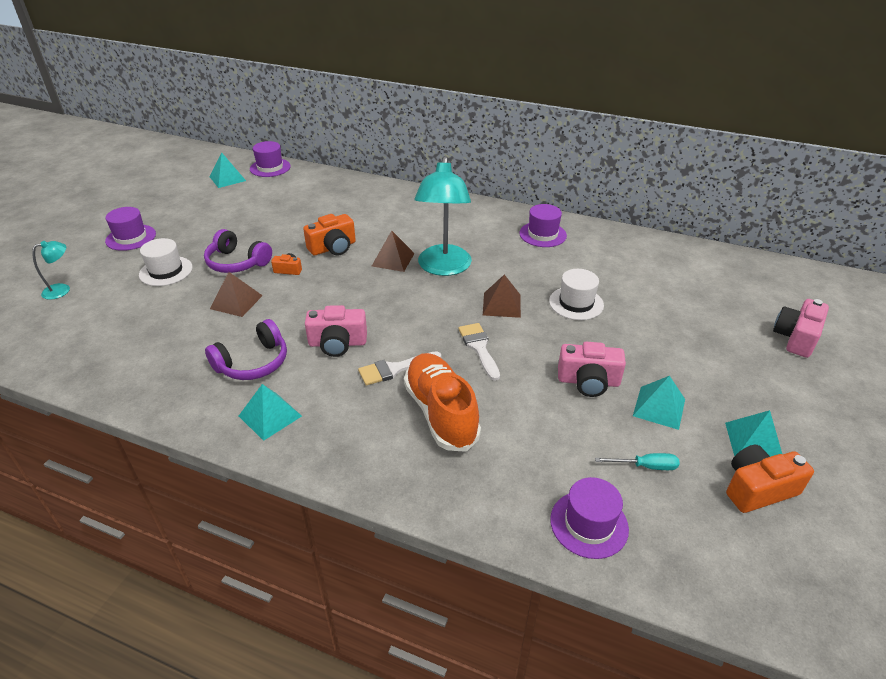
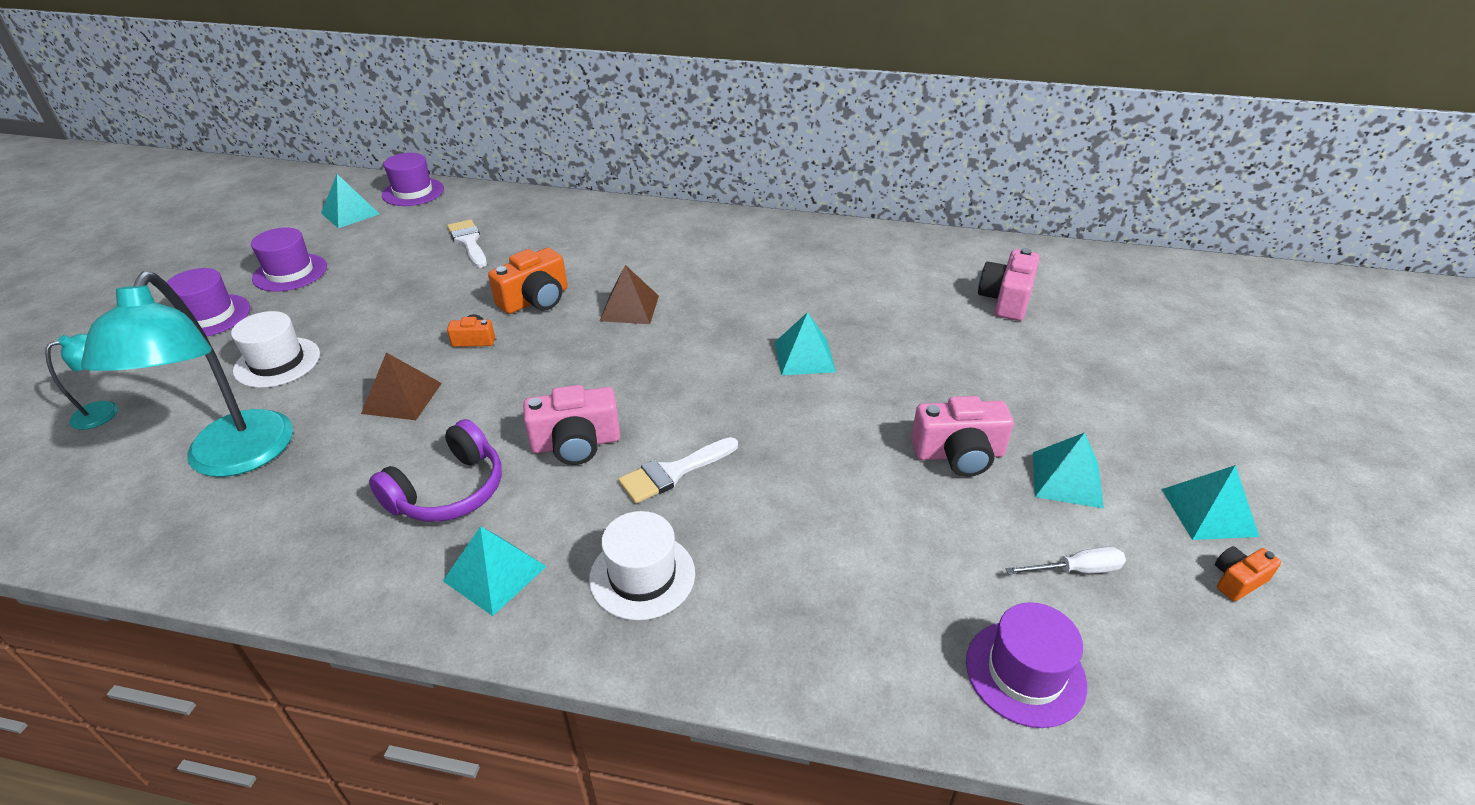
camera: 10 degrees left, 0 degrees up
purple headphones [204,229,272,273] -> none
orange shoe [404,353,481,452] -> none
turquoise lamp [414,156,472,276] -> turquoise lamp moved to [81,271,293,477]
white brush [458,323,500,381] -> white brush moved to [447,219,487,268]
brown pyramid [483,274,521,318] -> turquoise pyramid [774,312,836,375]
purple hat [519,204,567,247] -> purple hat moved to [251,227,327,292]
white hat [549,269,604,320] -> white hat moved to [589,511,695,621]
turquoise screwdriver [595,453,680,470] -> white screwdriver [1006,547,1126,575]
orange camera [726,445,814,513] -> orange camera [1215,546,1281,601], size x0.54
pink camera [773,299,829,358] -> pink camera moved to [978,248,1040,321]

